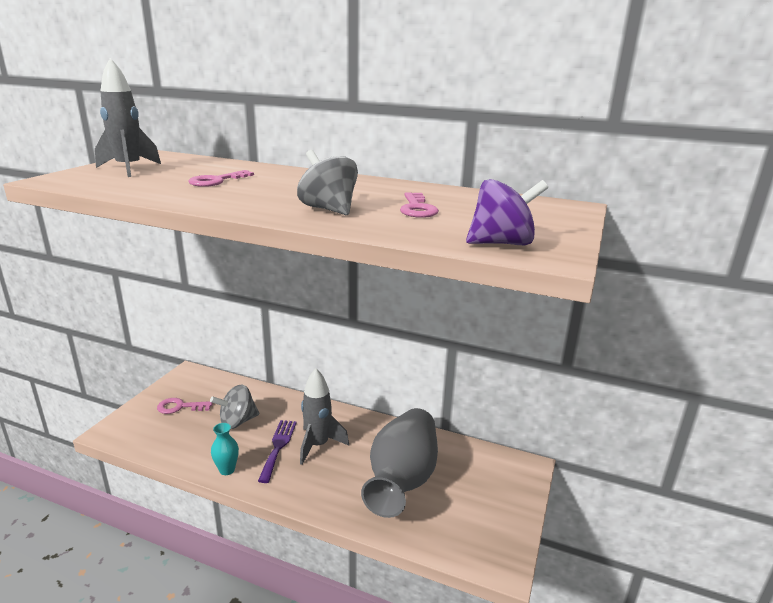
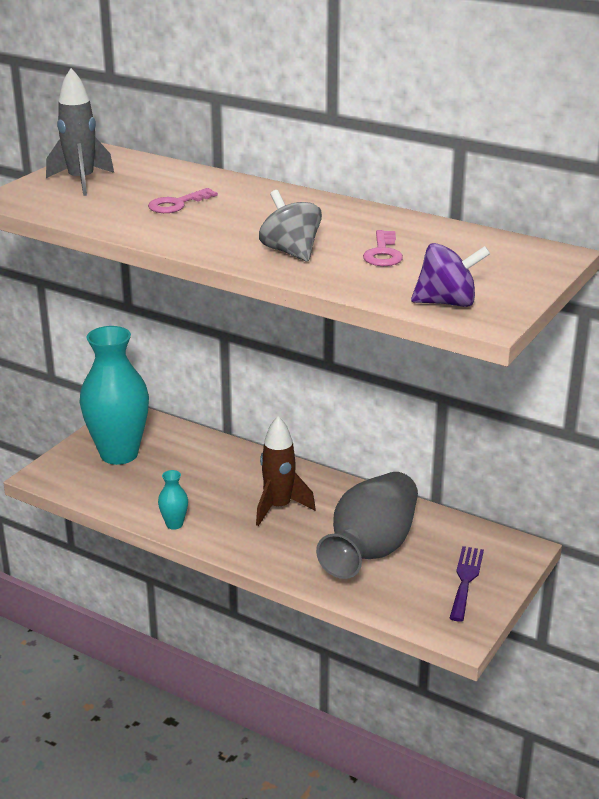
camera: 10 degrees right, 5 degrees up
pink key [157,398,213,414] -> turquoise vase [80,326,149,465]
grey spinning top [210,385,259,429] -> none
purple fork [258,420,297,483] -> purple fork moved to [450,546,484,622]
grey rocket [300,368,349,465] -> brown rocket [256,416,316,526]

